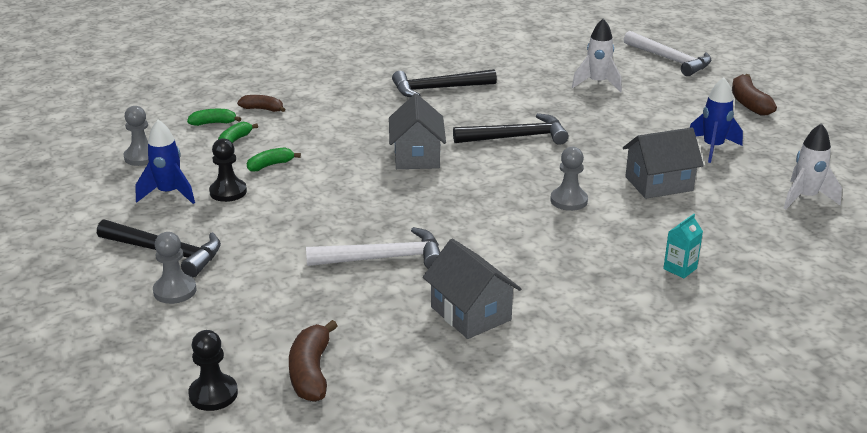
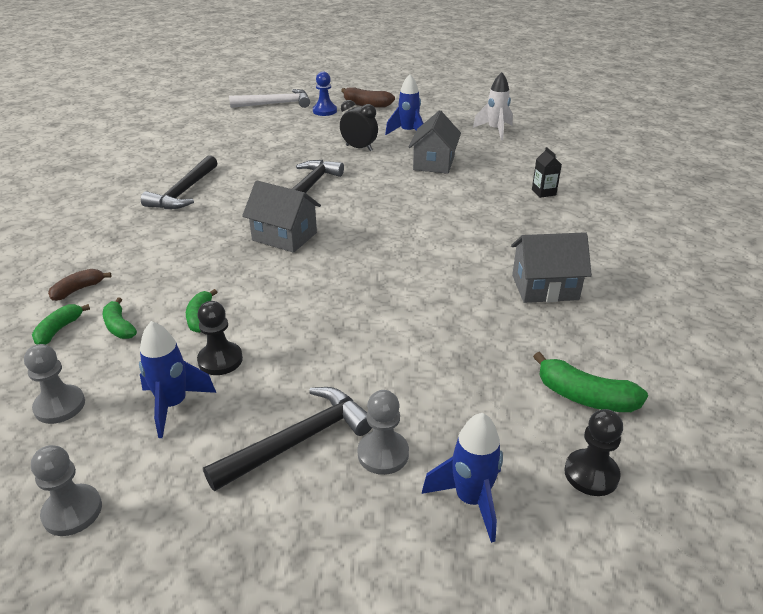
camera: 60 degrees left, 5 degrees up
brown banana [289,320,337,402] -> green banana [533,352,648,412]
white hammer [306,227,440,269] -> none
grey pawn [550,147,588,211] -> grey pawn moved to [31,445,102,536]
white rocket [572,19,622,92] -> none
turquoise carton [663,214,703,278] -> black carton [532,147,562,198]
none -> blue pawn [313,71,337,116]
none -> black clock [340,100,378,151]
none -> blue rocket [422,413,503,543]

